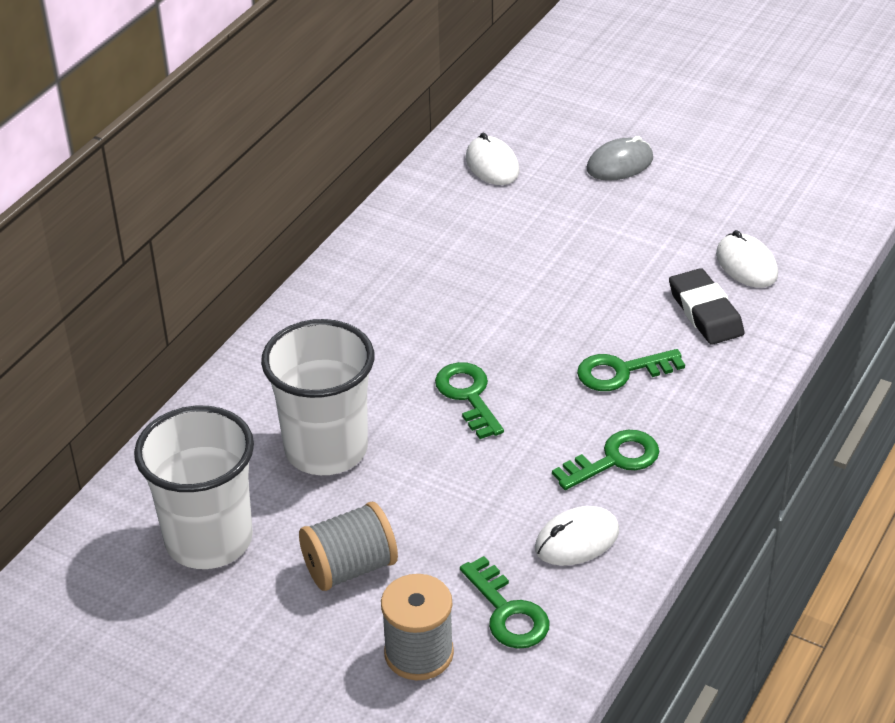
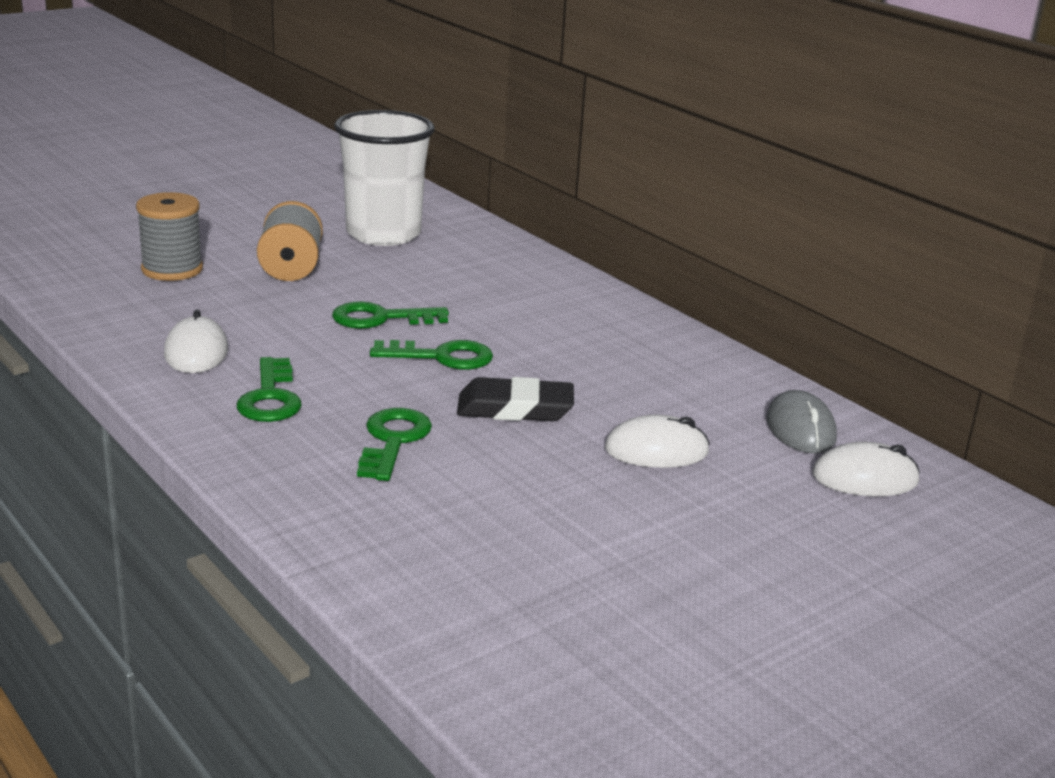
camera: 110 degrees right, 15 degrees down
white cup [261,319,374,475] -> none
green key [460,556,550,649] -> green key moved to [332,301,449,329]
grey mouse [587,136,653,181] -> grey mouse moved to [766,390,837,454]
black eraser [669,268,744,345] -> black eraser moved to [457,377,574,421]
white mouse [716,230,778,288] -> white mouse moved to [605,414,710,468]

